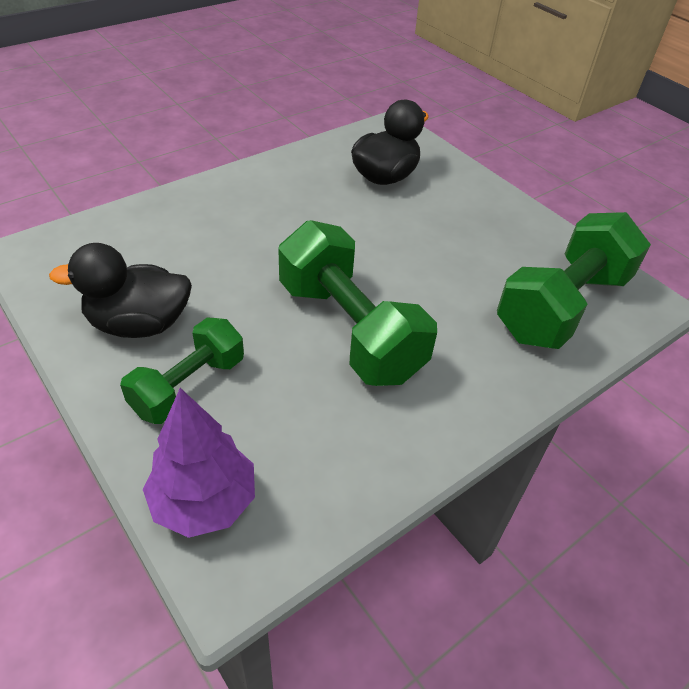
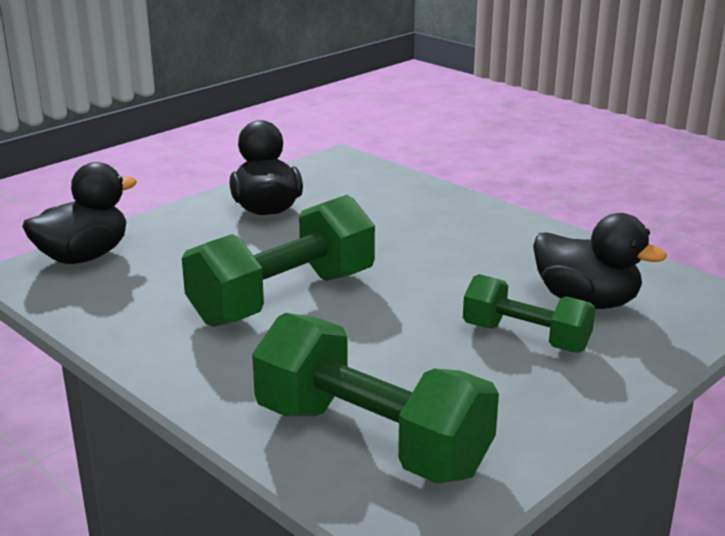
camera: 85 degrees right, 20 degrees down
green dumbbell [120,318,244,424] -> green dumbbell moved to [463,274,596,353]
purple tree [143,388,255,538] -> black duck [22,162,137,264]

